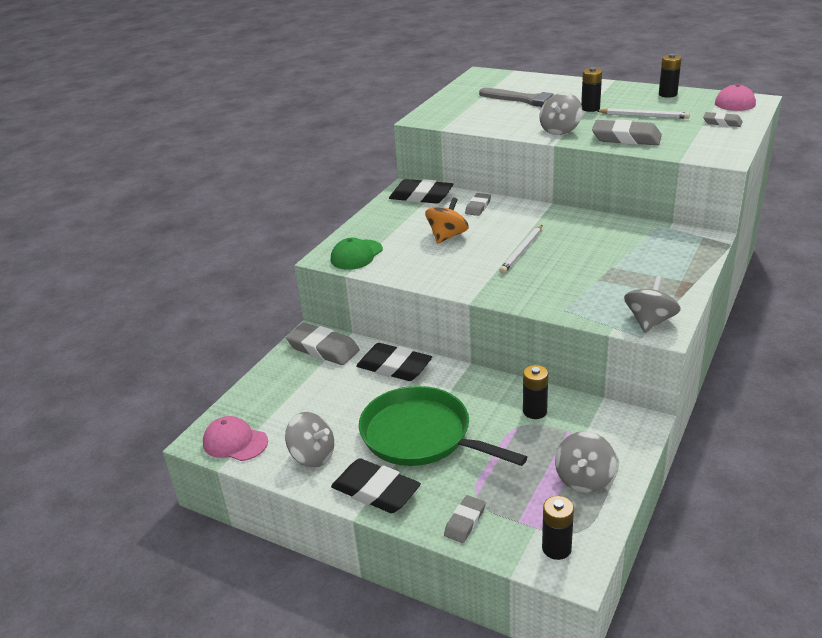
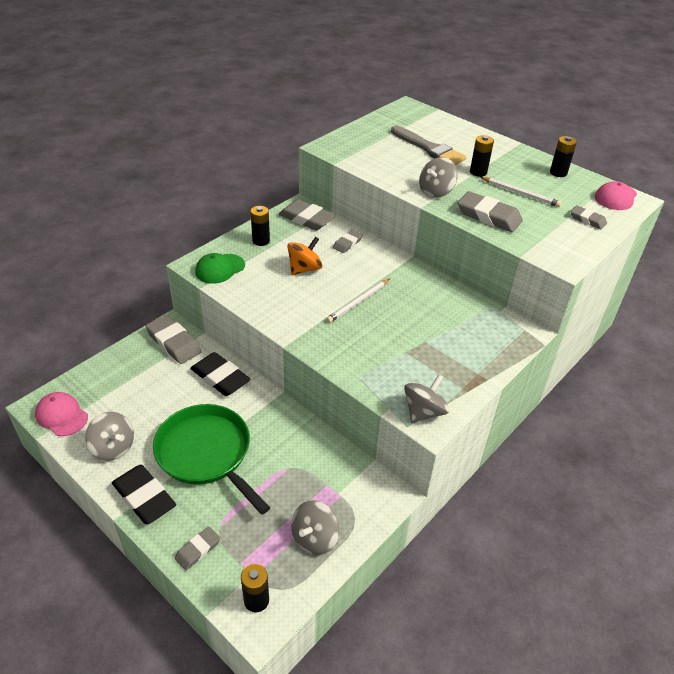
camera: 10 degrees right, 10 degrees up
black eraser [389,179,454,204] -> grey eraser [279,199,336,231]
black battery [523,365,548,419] -> black battery moved to [251,206,270,246]

